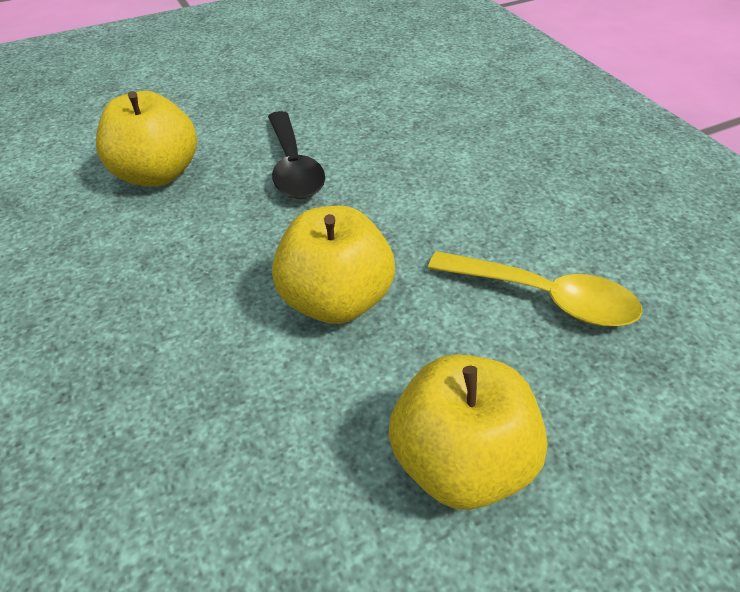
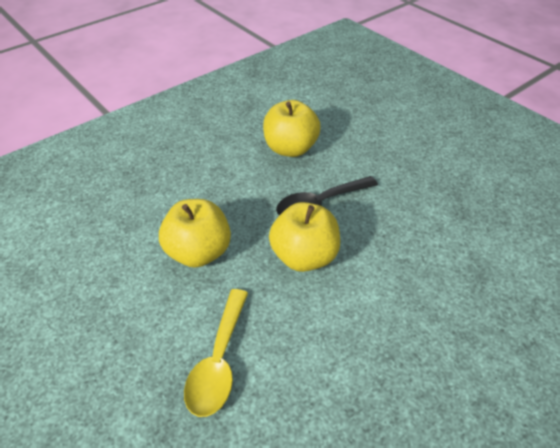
camera: 75 degrees right, 0 degrees up
yellow apple [389,355,547,510] -> yellow apple moved to [269,202,340,272]

